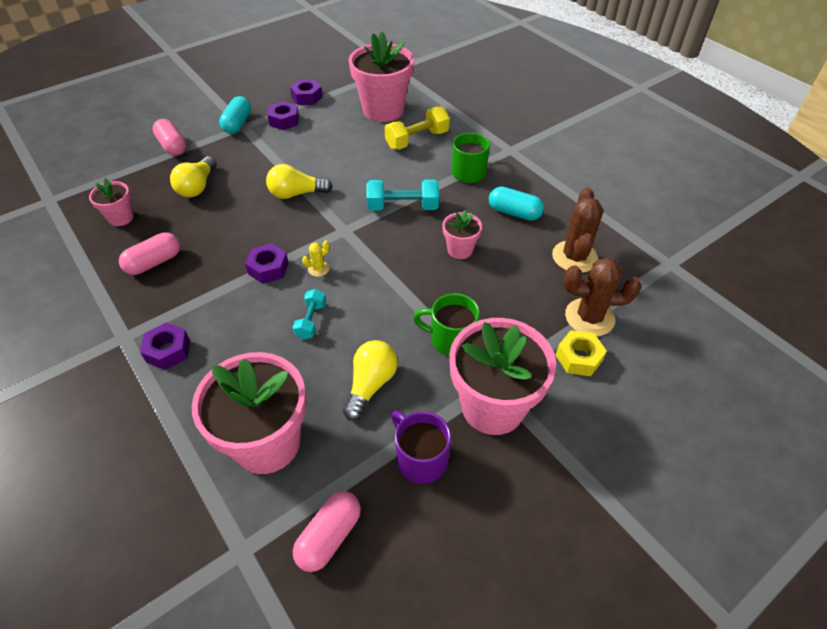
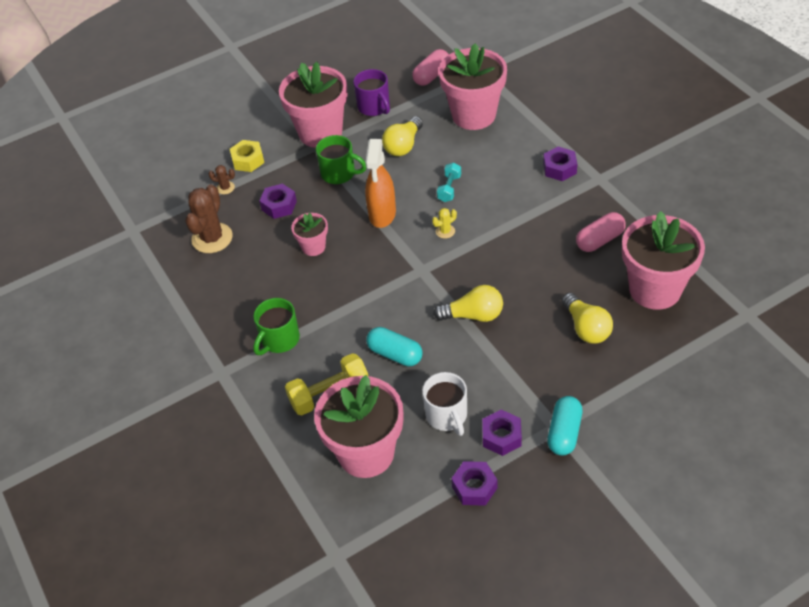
camera: 170 degrees left, 0 degrees up
pink flower pot [89,178,134,226] -> pink flower pot [622,211,705,310], size x2.03
pink capsule [153,119,186,156] -> none
yellow light bulb [170,156,217,197] -> yellow light bulb turned 135 degrees clockwise [562,293,613,344]
purple nut [245,243,289,284] -> purple nut moved to [259,183,297,219]
turquoise dumbbell [366,179,439,211] -> none
turquoise capsule [489,187,544,221] -> turquoise capsule moved to [366,327,423,366]
brown cactus [564,258,642,336] -> brown cactus [209,165,235,194], size x0.47
none -> orange spray bottle [365,139,396,228]
none -> white mug [422,372,467,436]

